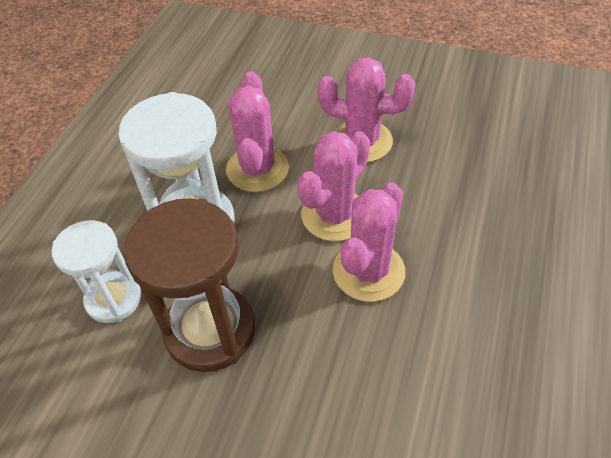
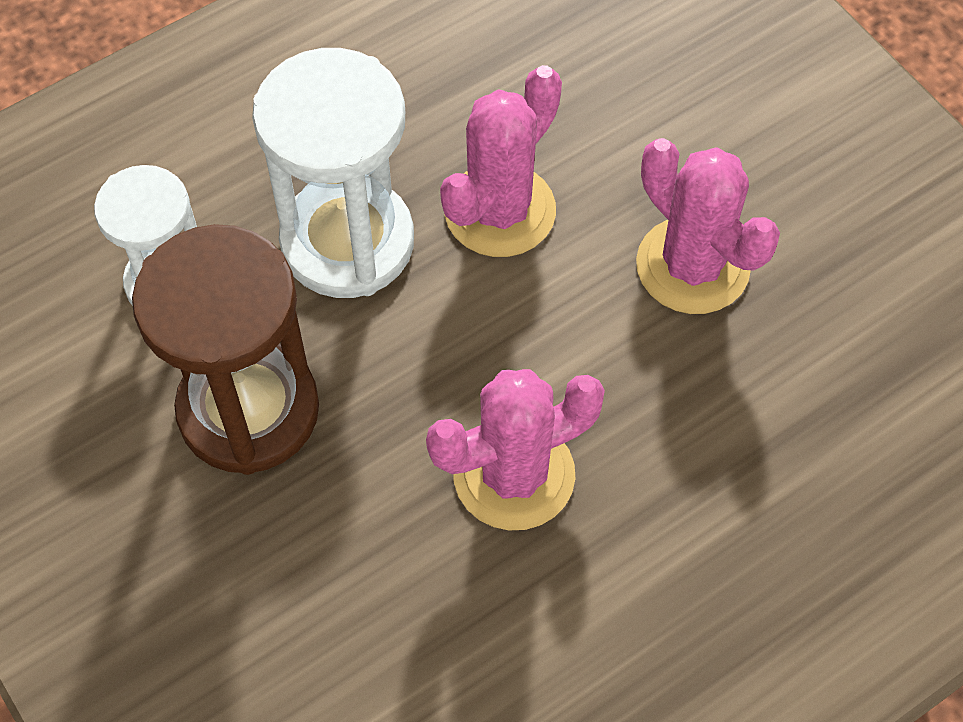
camera: 35 degrees right, 10 degrees up
pink cactus [297,131,370,241] -> none

